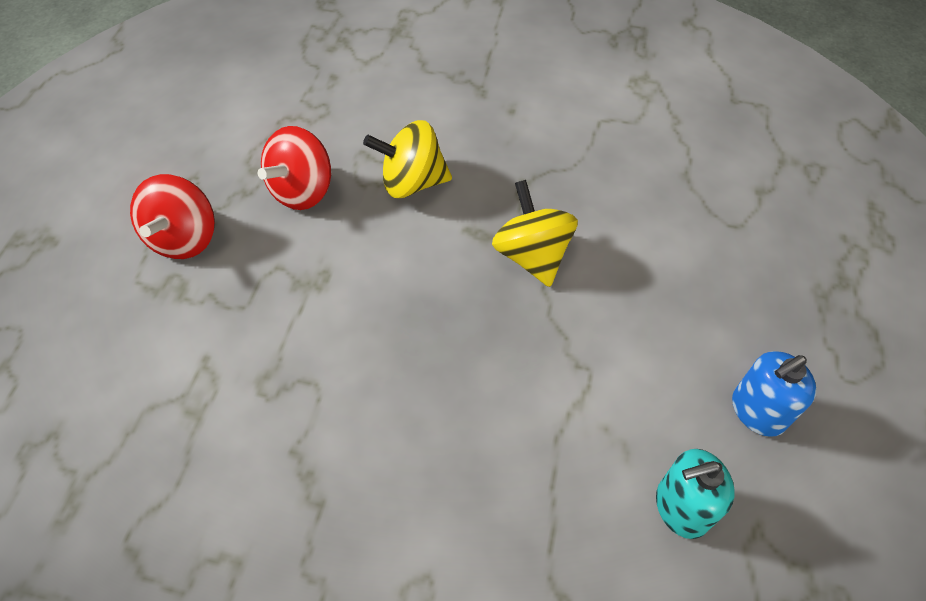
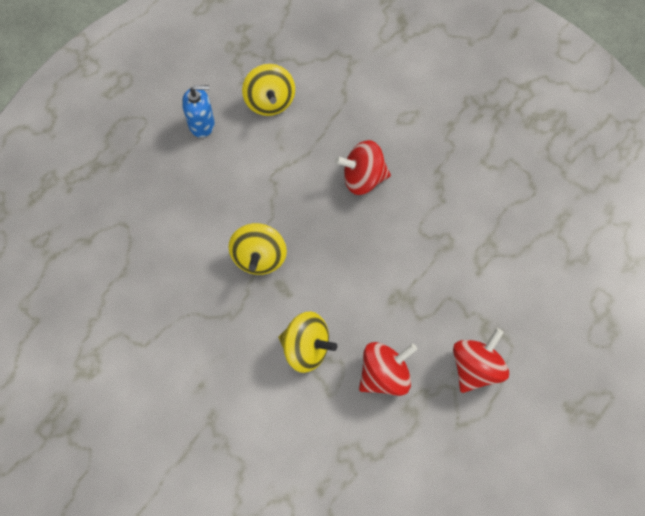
camera: 155 degrees left, 10 degrees up
turquoise soap dispenser [656,449,735,539] -> yellow spinning top [242,64,295,116]
none -> red spinning top [335,140,391,195]

